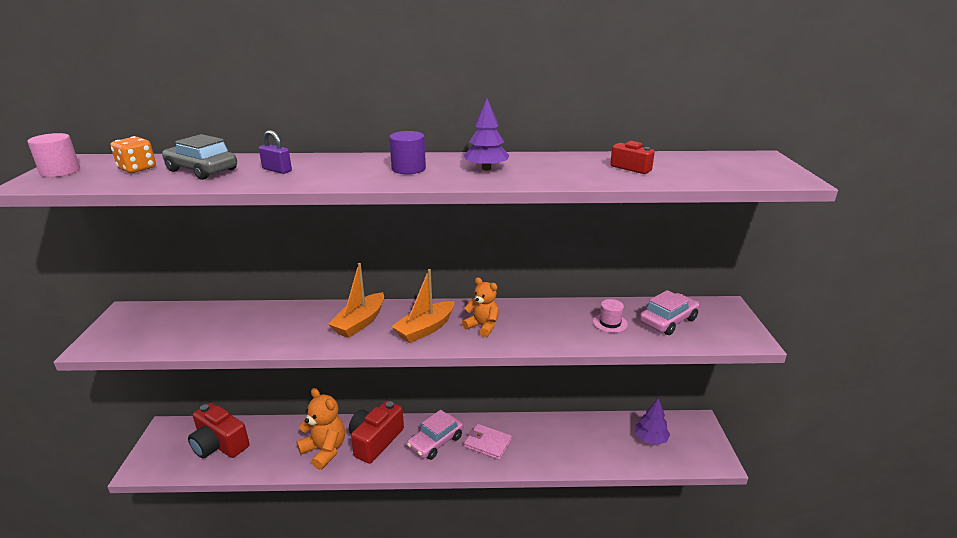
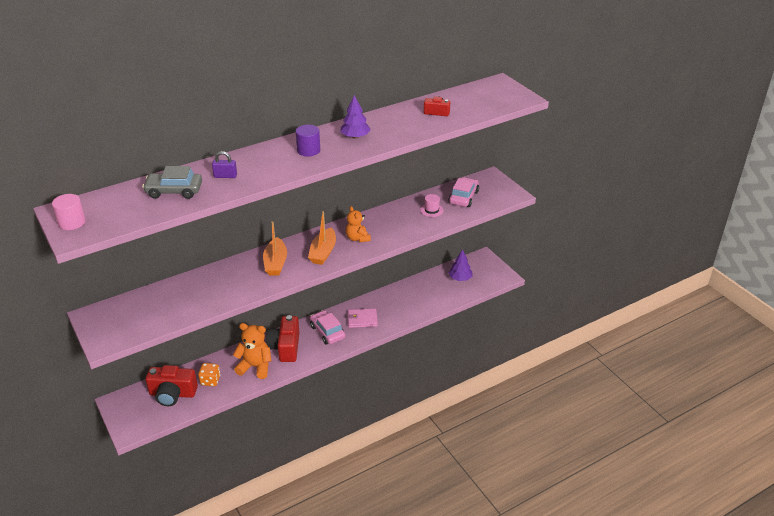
camera: 30 degrees left, 10 degrees up
orange dice [111,136,156,173] -> orange dice moved to [198,363,220,386]
pink car [407,410,463,460] -> pink car turned 135 degrees clockwise [310,310,345,345]
orange teddy bear [462,277,499,337] -> orange teddy bear turned 120 degrees counterclockwise [346,206,371,242]

